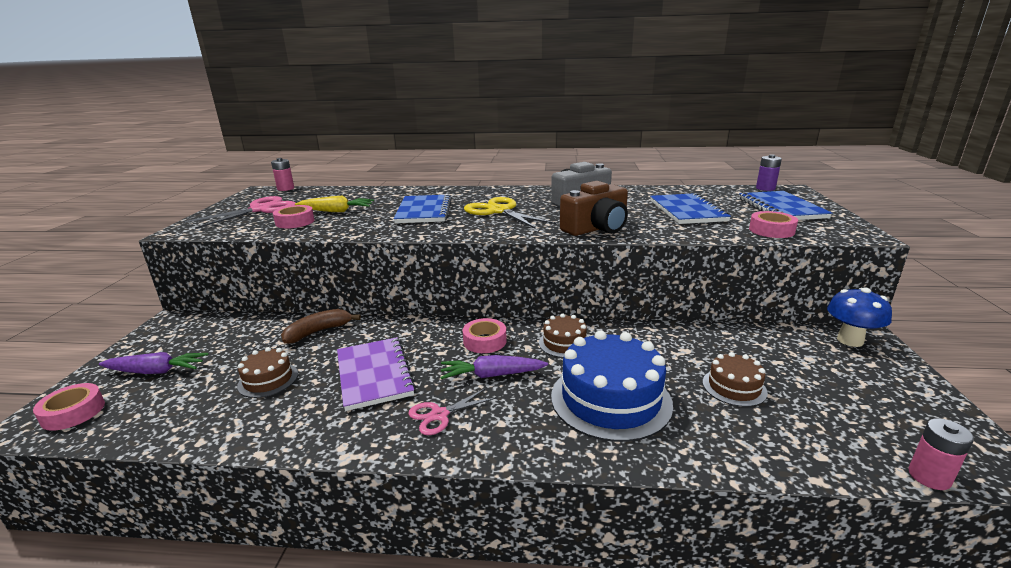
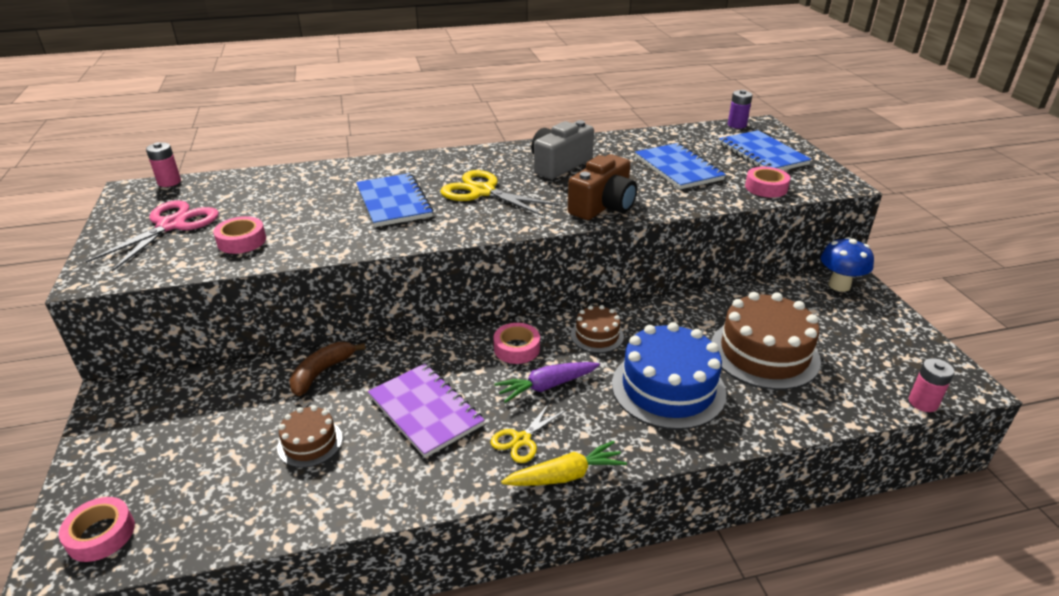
camera: 20 degrees left, 10 degrees up
purple carrot [99,352,209,374] -> none
yellow carrot [295,195,374,212] -> yellow carrot moved to [501,441,627,486]
pink scissors [408,388,496,435] -> yellow scissors [491,402,566,463]
brown cake [703,352,768,407] -> brown cake [711,292,821,390], size x1.94

